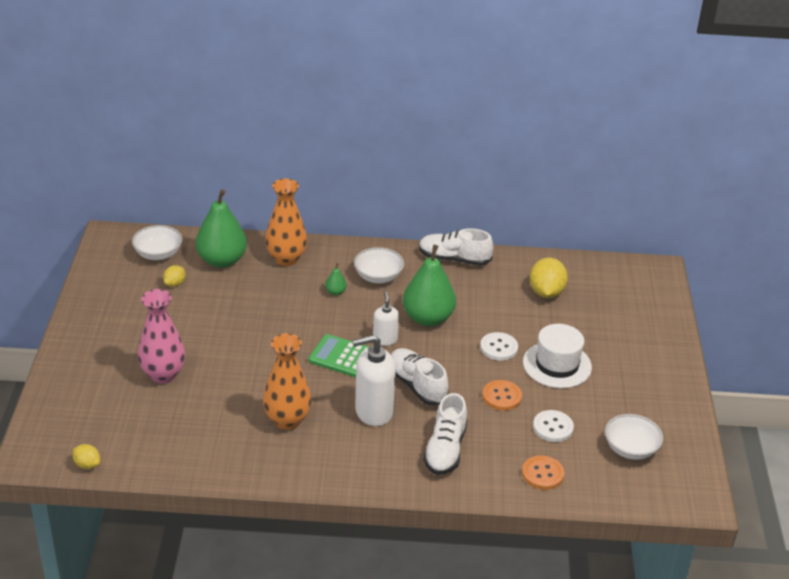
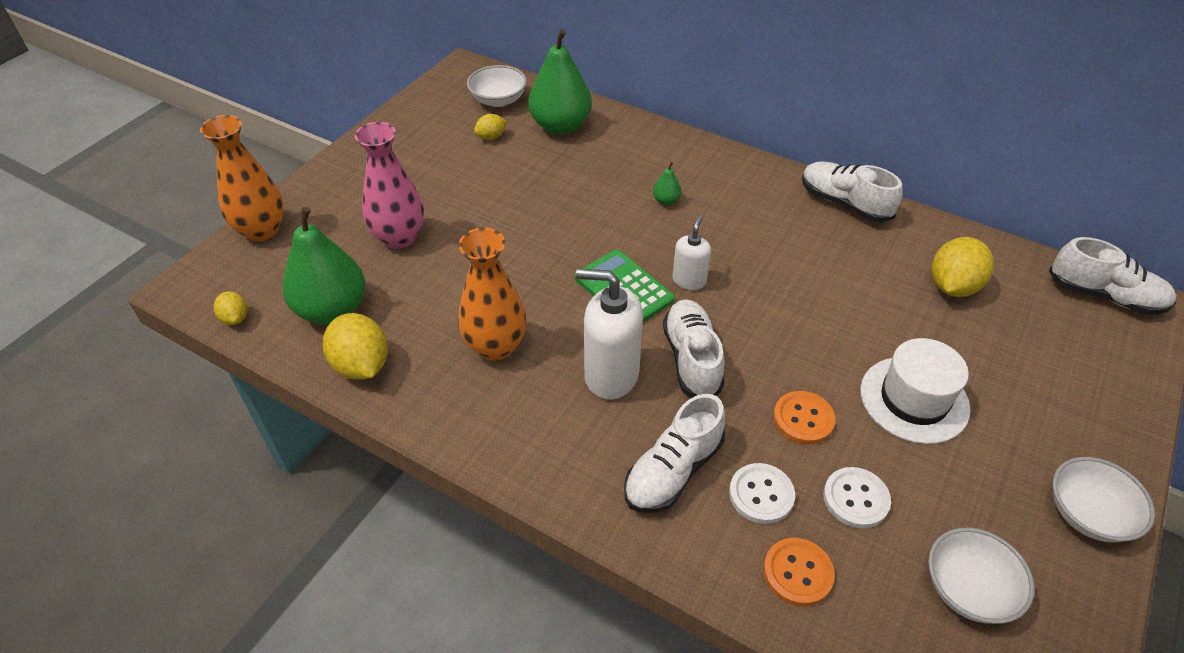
camera: 30 degrees right, 10 degrees up
orange vase [265,178,307,266] -> orange vase moved to [200,115,284,242]
white bowl [354,247,404,283] -> white bowl moved to [1052,457,1155,542]
green pear [403,245,456,326] -> green pear moved to [283,207,365,324]
white button [480,332,518,361] -> white button moved to [729,463,795,524]
none -> yellow lemon [323,313,388,380]
none -> white shoe [1049,237,1177,315]

